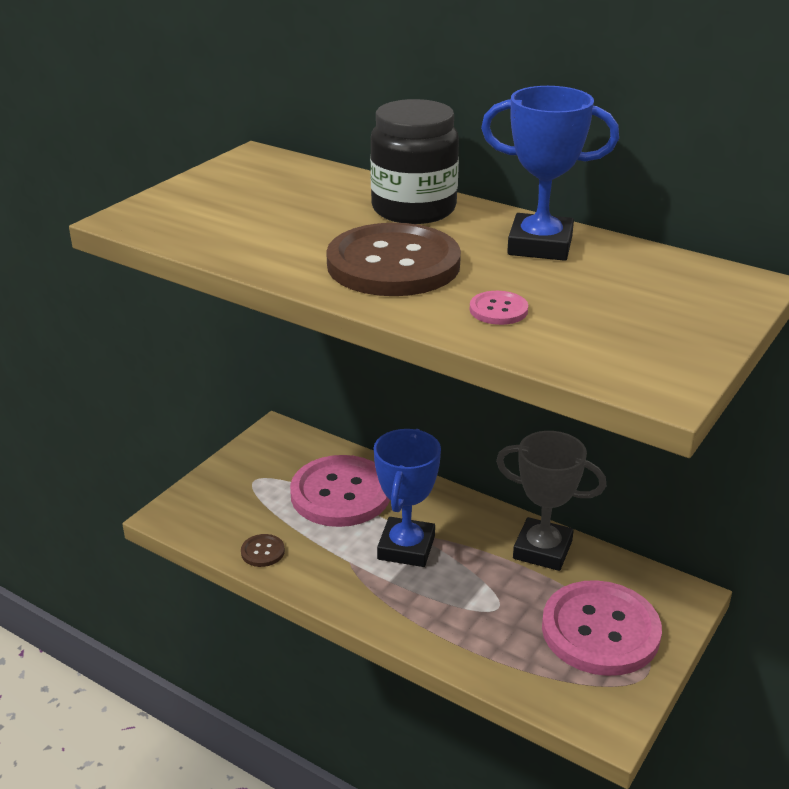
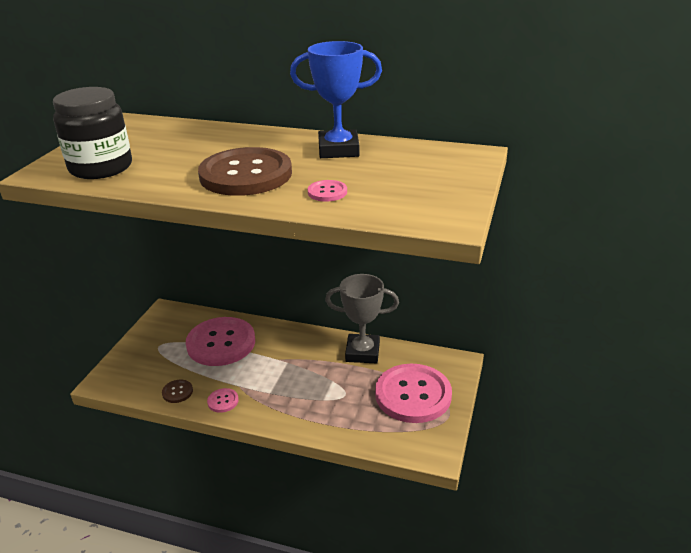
camera: 15 degrees left, 0 degrees up
black jar [370,99,459,224] -> black jar moved to [53,87,132,179]
blue trophy [374,429,441,567] -> none
none -> pink button [207,388,239,413]

